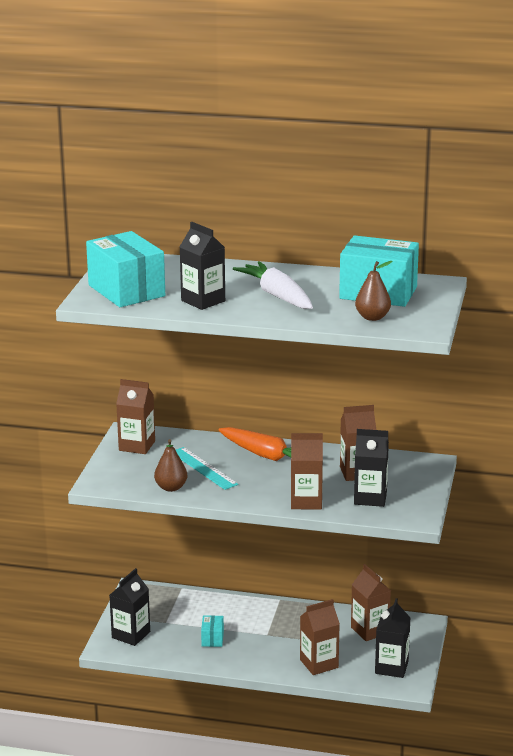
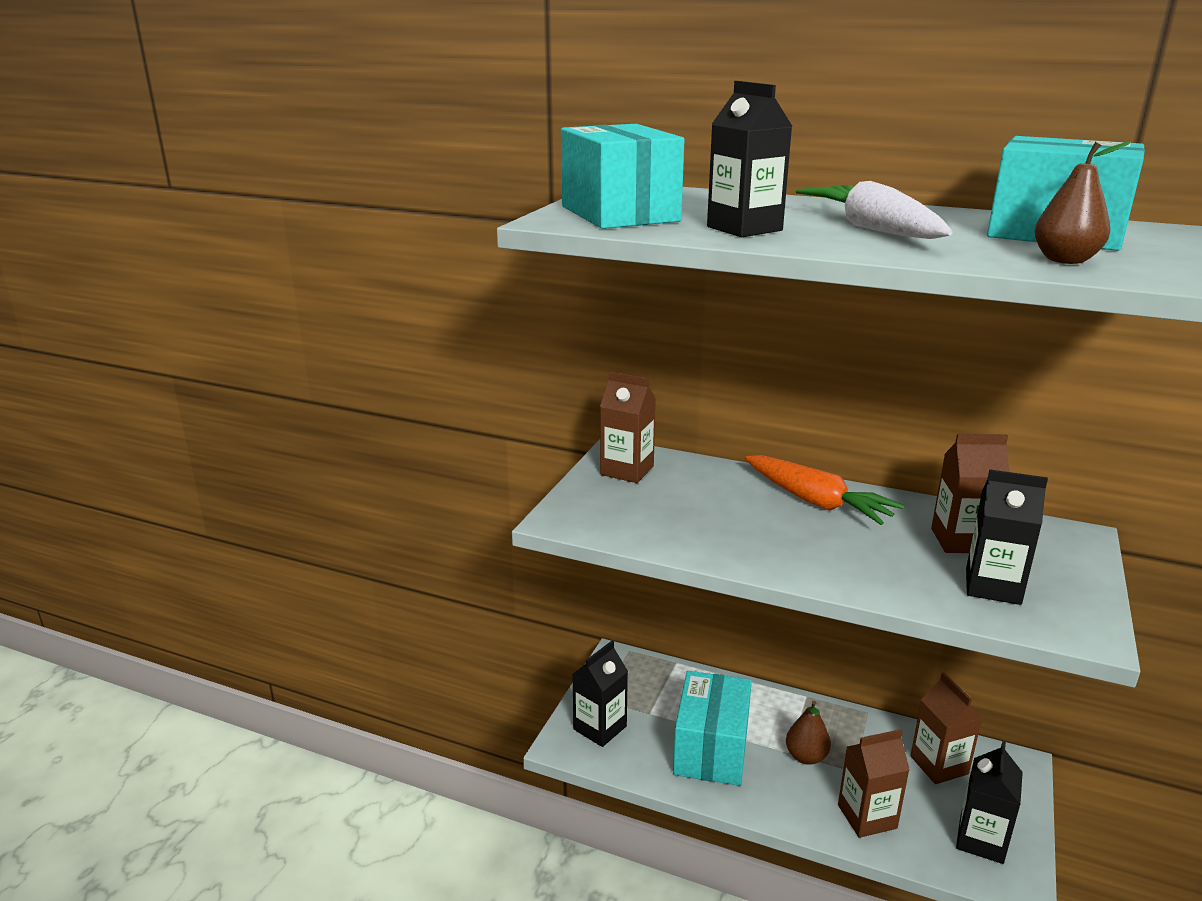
camera: 10 degrees right, 0 degrees up
brown pear [154,439,187,492] -> brown pear moved to [786,701,831,765]
turquoise ruler [176,447,238,490] -> none
turquoise box [201,615,224,647] -> turquoise box [673,671,752,786], size x2.27
brown carton [291,433,323,510] -> none

